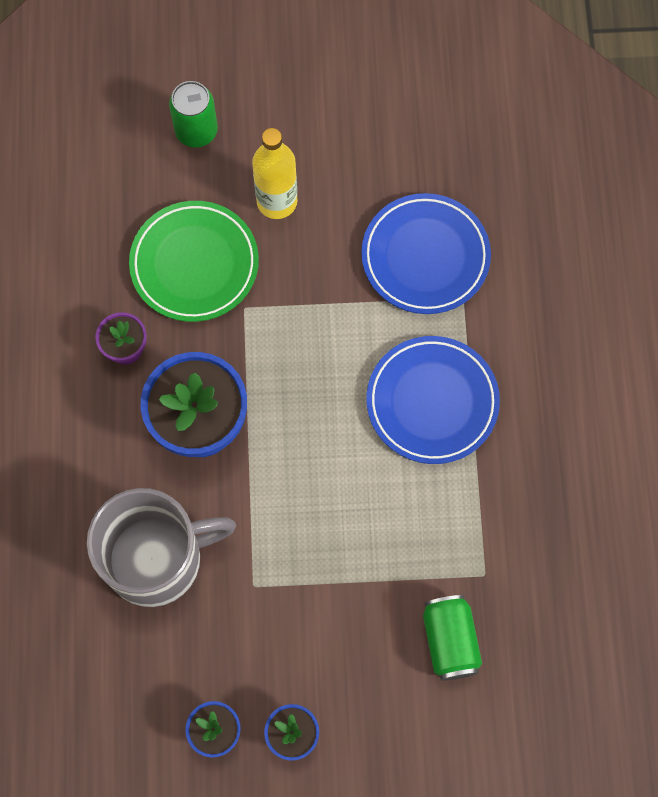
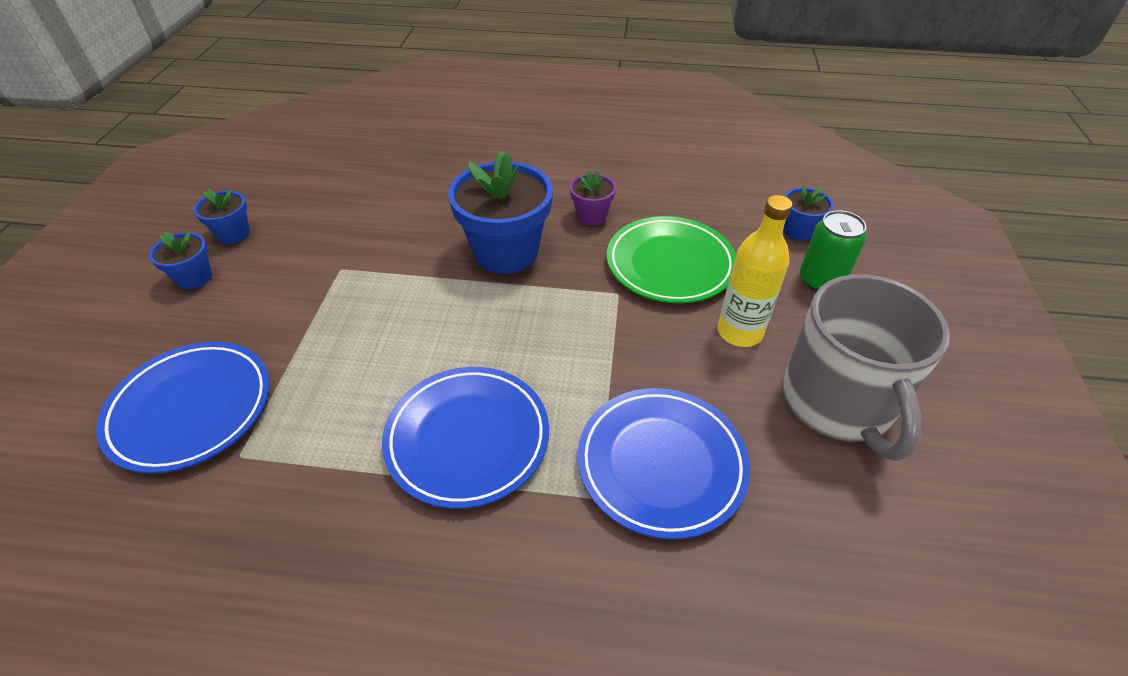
camera: 100 degrees right, 25 degrees down
grey mug [87,488,236,607] -> grey mug moved to [782,274,950,461]
green can [423,595,482,681] -> blue plate [96,341,270,474]
none -> blue flower pot [783,184,834,240]

